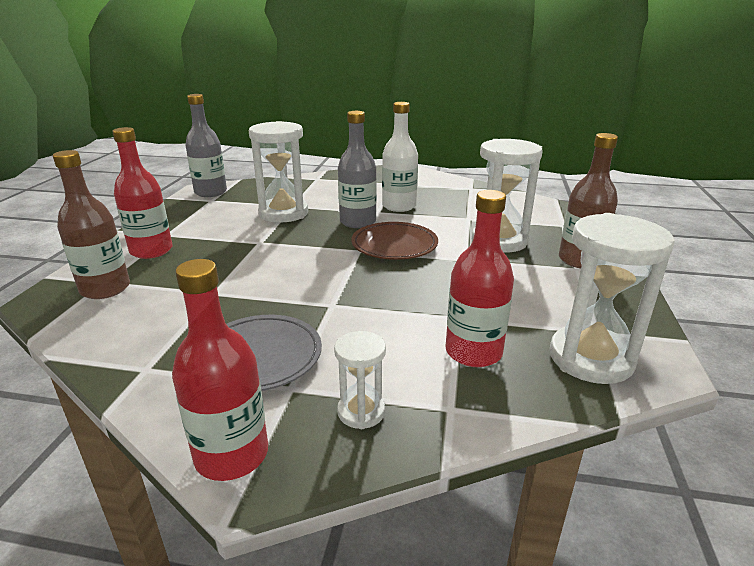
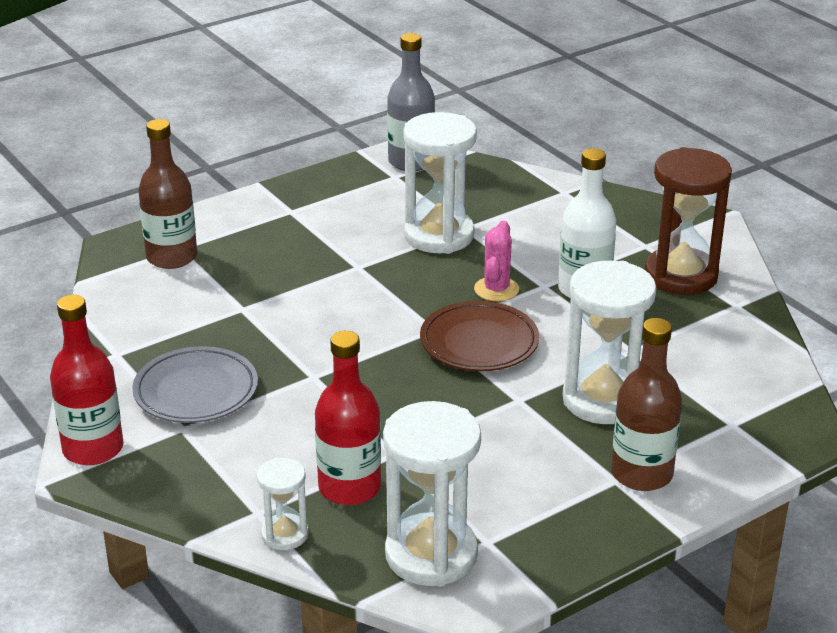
camera: 45 degrees right, 5 degrees up
red bottle [112,127,173,259] -> none
white hourglass [334,331,386,429] -> white hourglass moved to [257,458,309,550]
grey bottle [338,111,377,228] -> pink cactus [474,221,519,302]
none -> brown hourglass [645,147,732,295]

